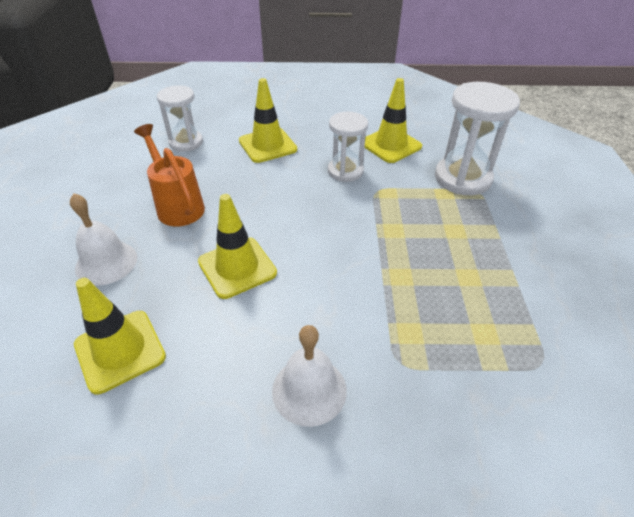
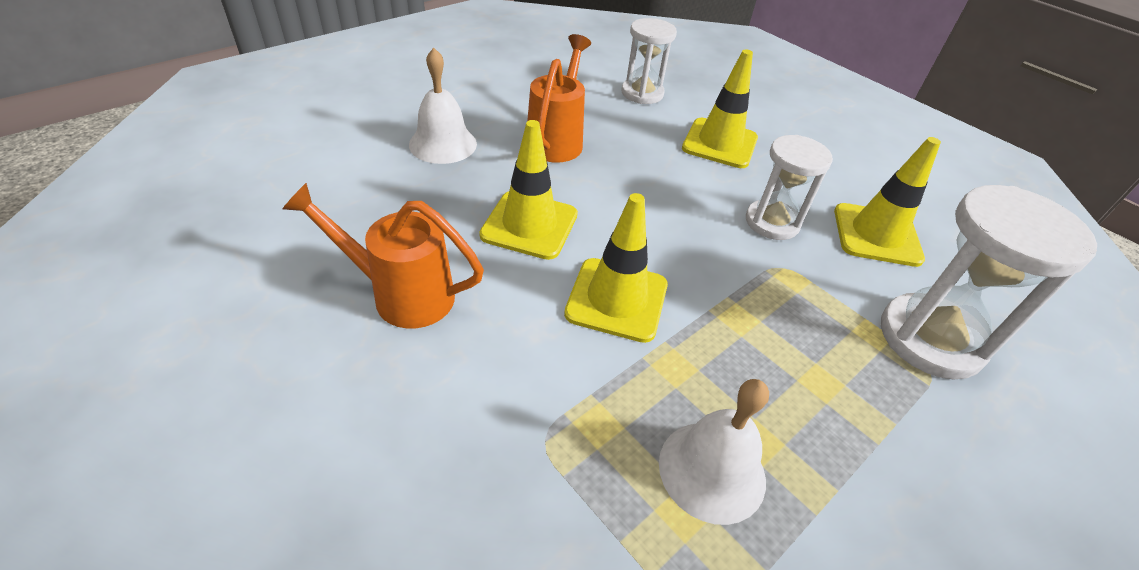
camera: 45 degrees right, 0 degrees up
yellow traffic cone [74,278,166,394] -> yellow traffic cone moved to [564,193,668,343]
white bell [272,325,347,427] -> white bell moved to [659,379,769,525]
none -> orange watering can [282,183,484,329]

